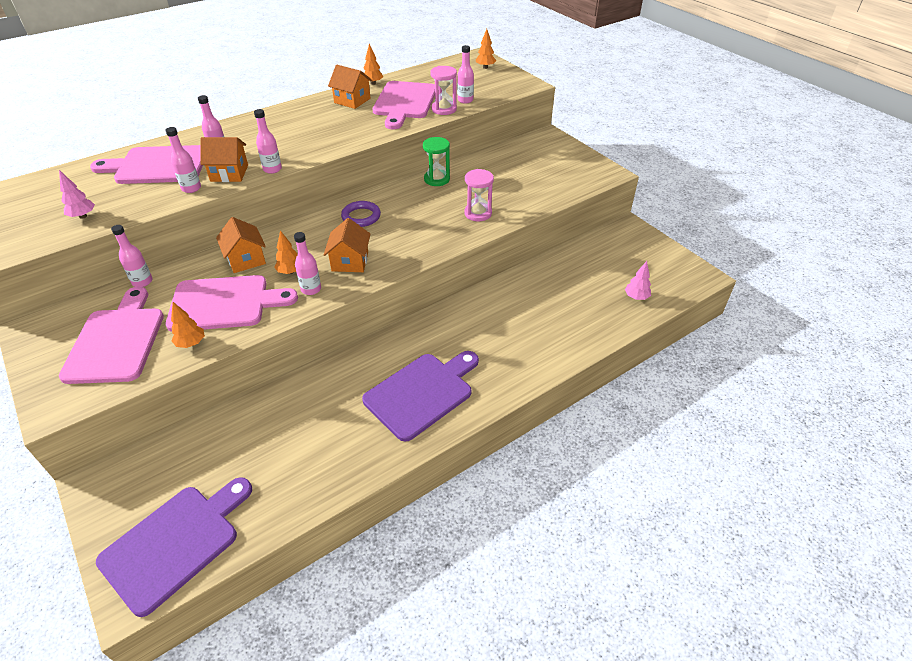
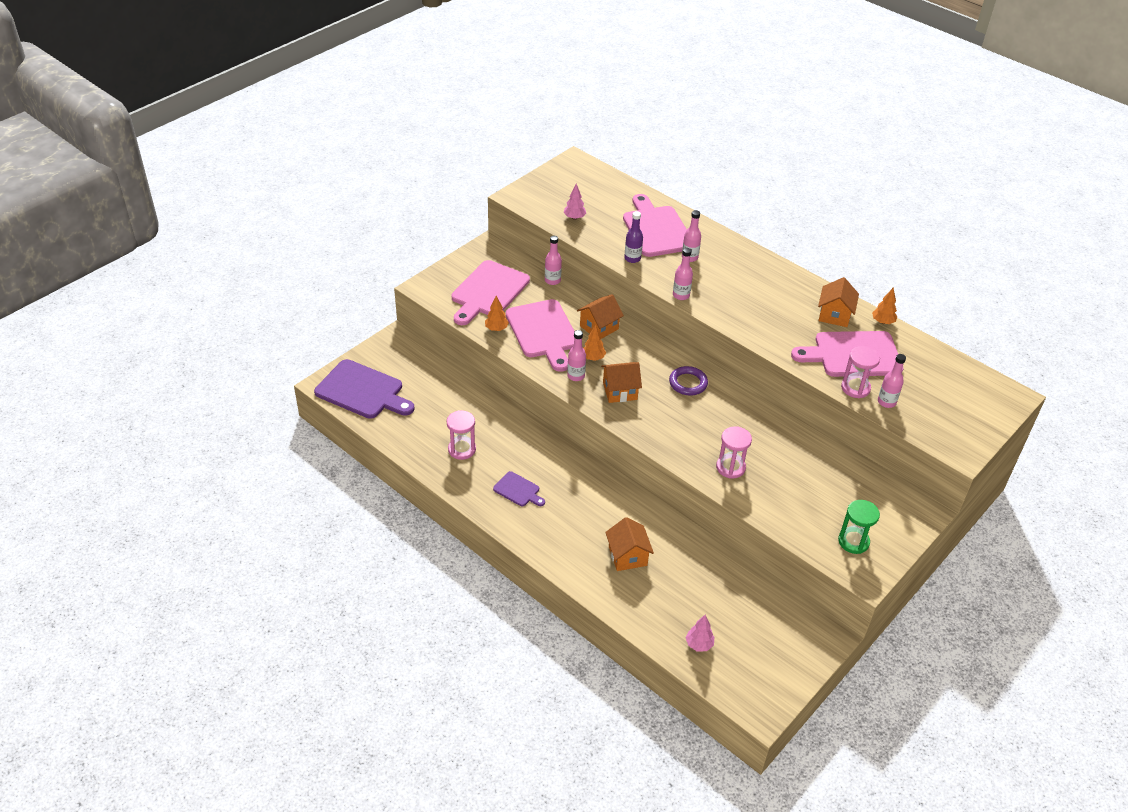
camera: 75 degrees right, 0 degrees up
pink cutting board [59,287,164,384] -> pink cutting board turned 135 degrees clockwise [452,260,530,325]
pink bottle [166,127,201,193] -> purple bottle [624,211,643,263]
orange house [200,137,248,182] -> orange house moved to [605,517,654,571]
purple cutting board [362,351,479,442] -> purple cutting board [493,471,545,506], size x0.49
green hourglass [423,137,450,186] -> green hourglass moved to [838,500,880,554]
orange tree [476,29,496,69] -> none
none -> pink hourglass [447,410,476,460]

